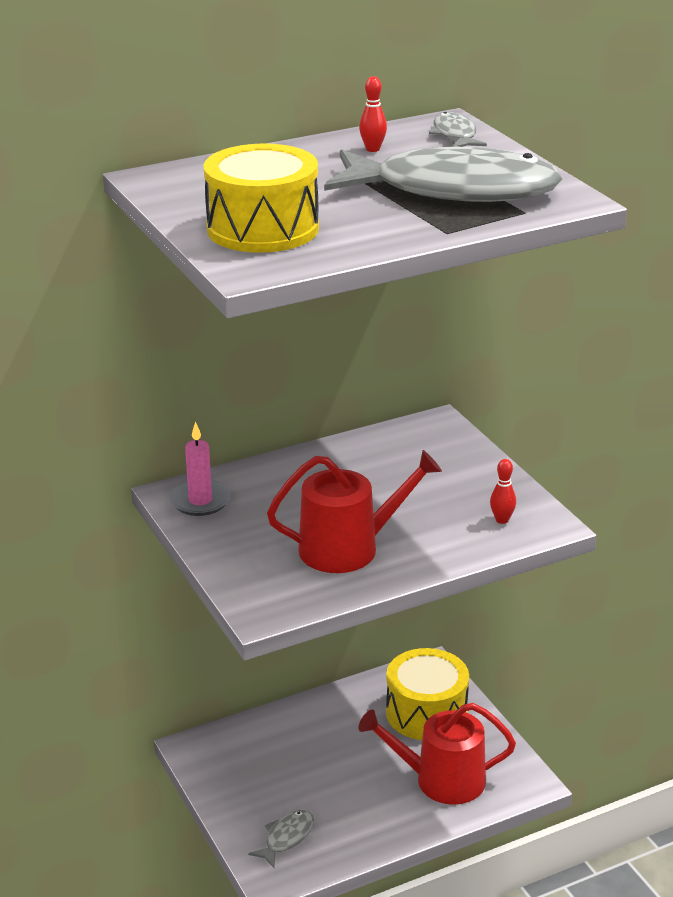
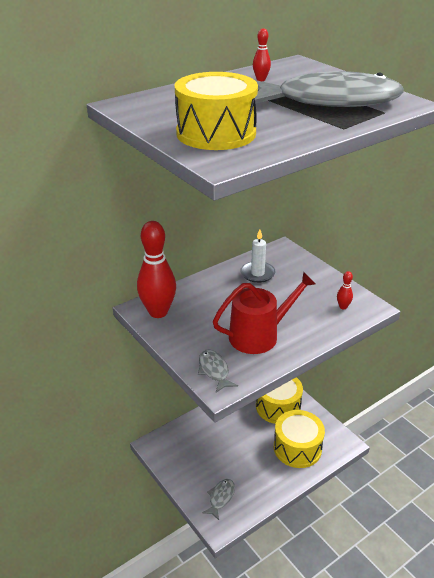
camera: 10 degrees left, 5 degrees up
pink candle [169,421,231,516] -> red bowling pin [137,221,176,318]
red watering can [359,703,516,805] -> yellow drum [274,410,325,468]
grey fish [429,112,487,147] -> grey fish moved to [198,350,238,393]
none -> white candle [240,229,275,283]

